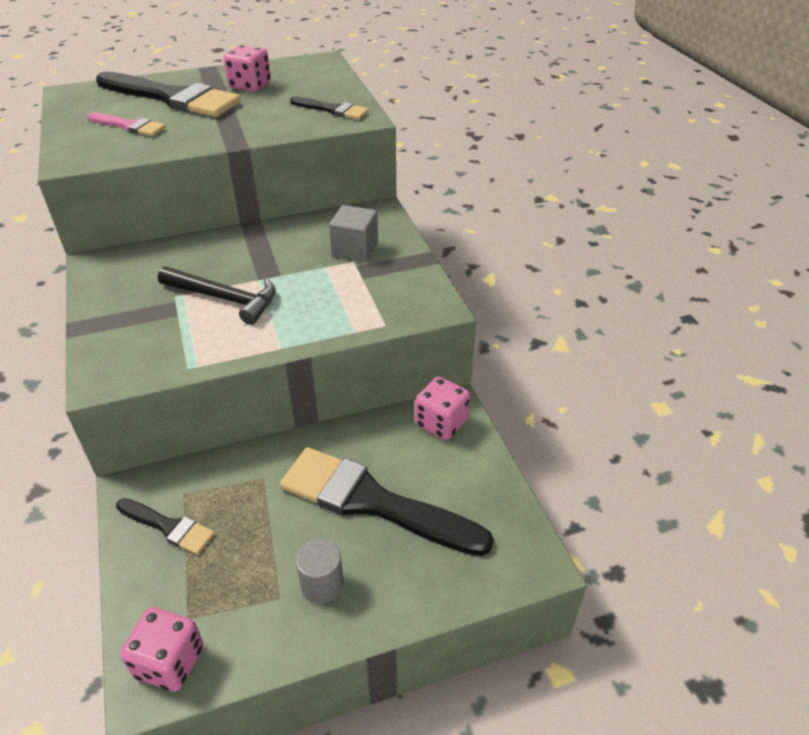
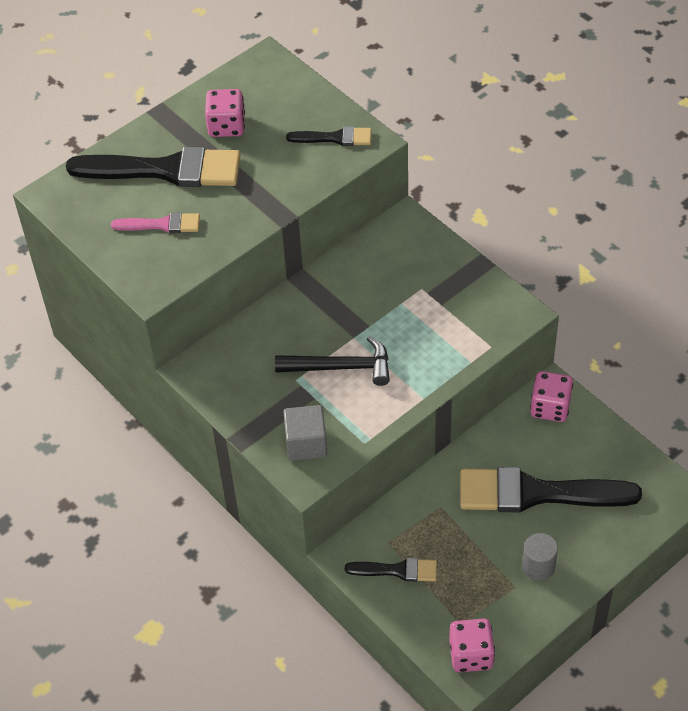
camera: 20 degrees left, 10 degrees up
grey cube [329,205,378,261] -> grey cube moved to [283,405,327,461]

